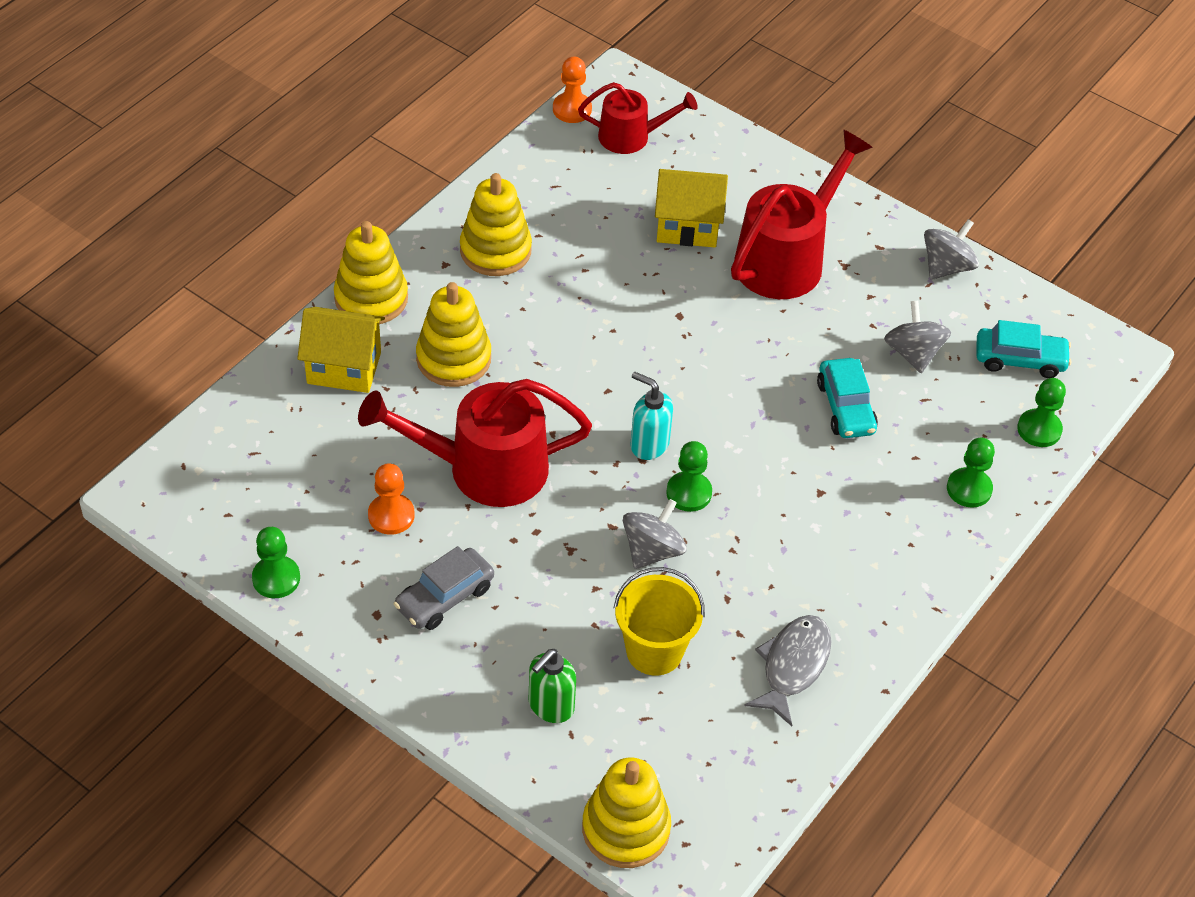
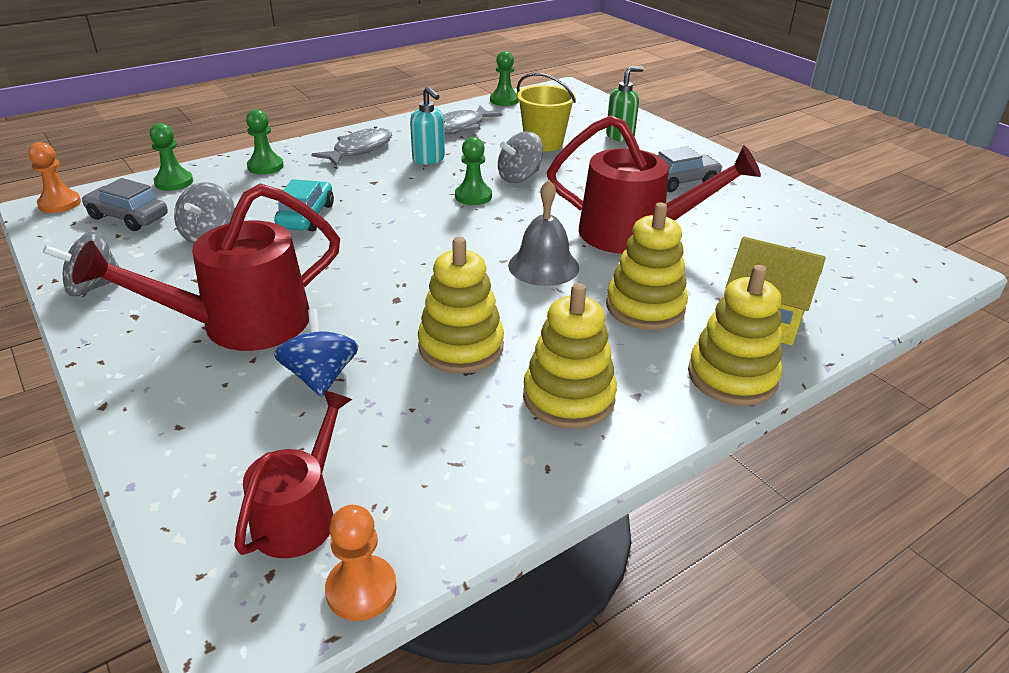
camera: 160 degrees left, 15 degrees down
green pawn [252,527,300,598] -> green pawn moved to [490,51,519,106]
orange pawn [368,463,415,535] -> orange pawn moved to [28,142,81,213]
red watering can [578,82,698,154] -> red watering can turned 90 degrees clockwise [234,390,352,558]
yellow stacking toy [582,758,671,868] -> yellow stacking toy moved to [418,237,504,373]
turquoise soap dispenser [630,372,673,460] -> turquoise soap dispenser moved to [410,87,445,165]
yellow house [655,169,728,247] -> blue spinning top [274,309,359,397]
turquoise car [976,320,1071,378] -> grey car [82,178,168,231]
none -> grey fish [311,126,392,166]
none -> grey bell [508,180,579,286]

